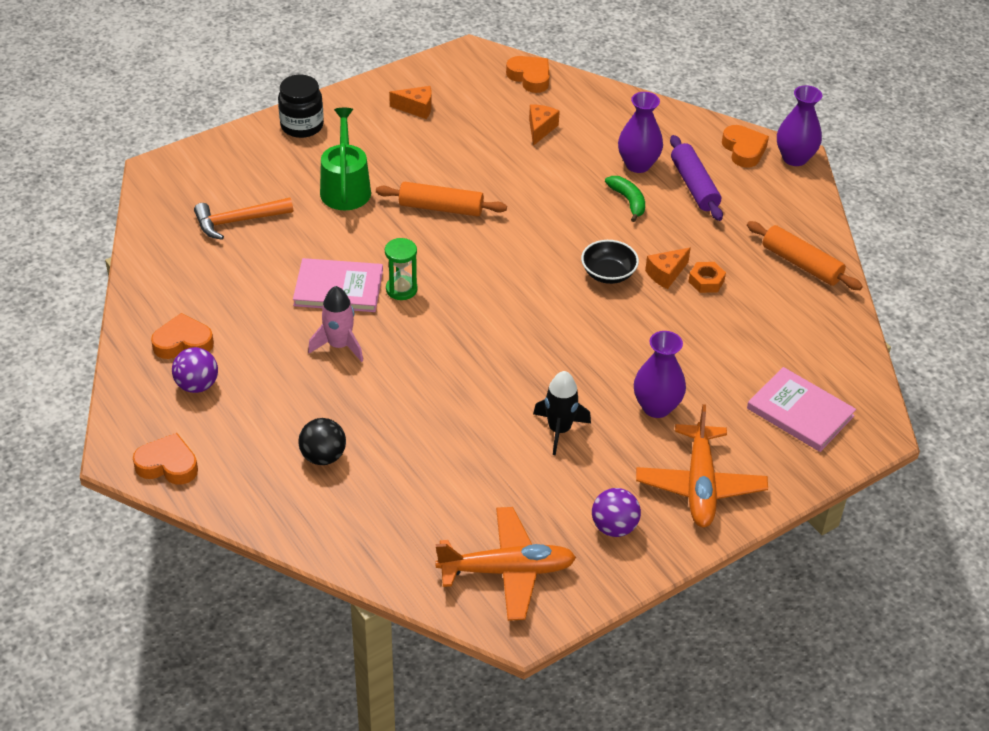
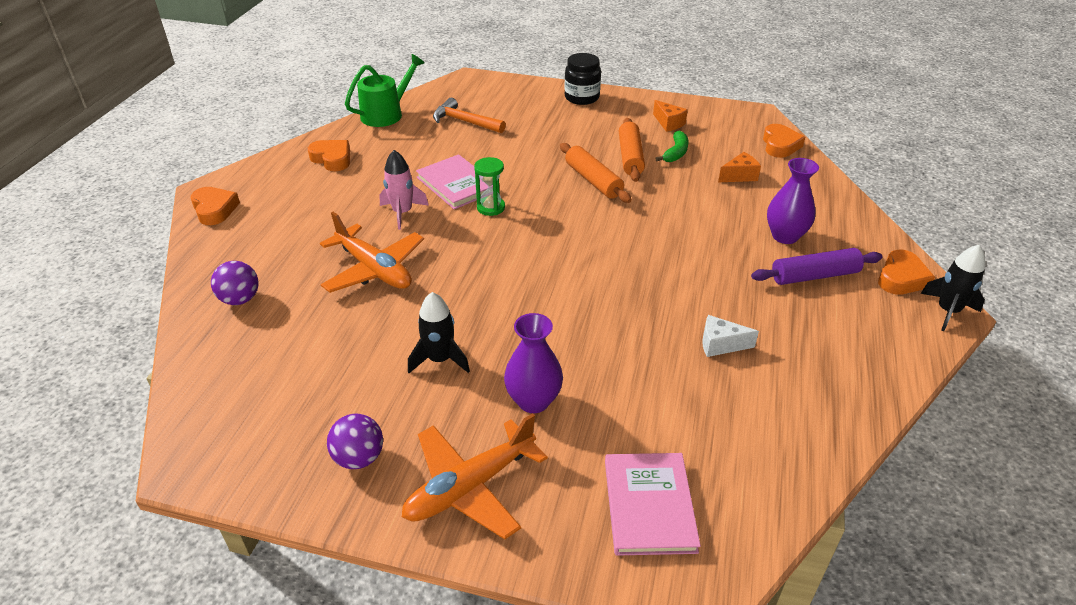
camera: 50 degrees right, 5 degrees down
purple ball [172,347,218,393] -> purple ball moved to [211,261,259,305]
black ball [298,418,346,465] -> none
green watering can [320,108,371,210] -> green watering can moved to [345,54,424,127]
orange plane [435,507,576,621] -> orange plane moved to [320,212,424,293]
black bowl [581,240,639,284] -> none
green banana [605,176,645,222] -> green banana moved to [656,131,688,162]
orange cheese [645,248,691,289] -> none
purple rolling pin [670,135,723,221] -> purple rolling pin turned 45 degrees clockwise [751,248,883,285]
orange nut [688,262,726,293] -> white cheese [702,315,759,357]
orange rolling pin [747,221,863,290] -> orange rolling pin moved to [619,118,645,182]
purple vase [777,85,822,166] -> black rocket [921,245,985,331]

